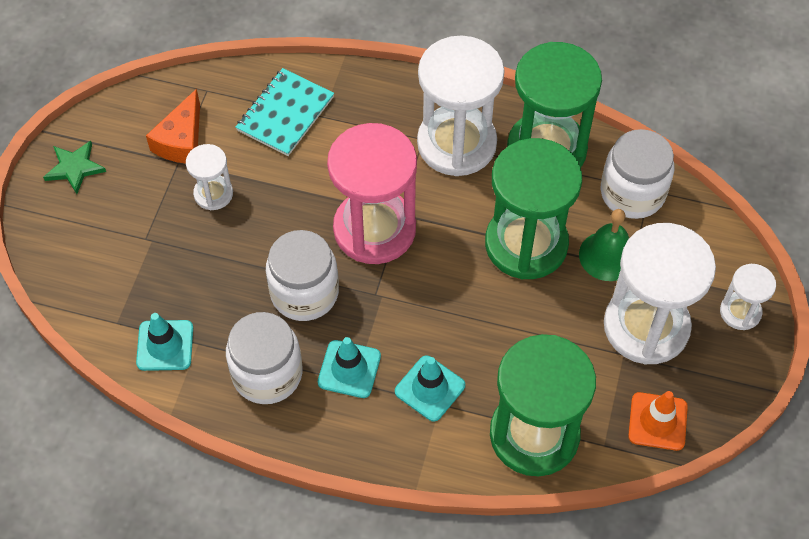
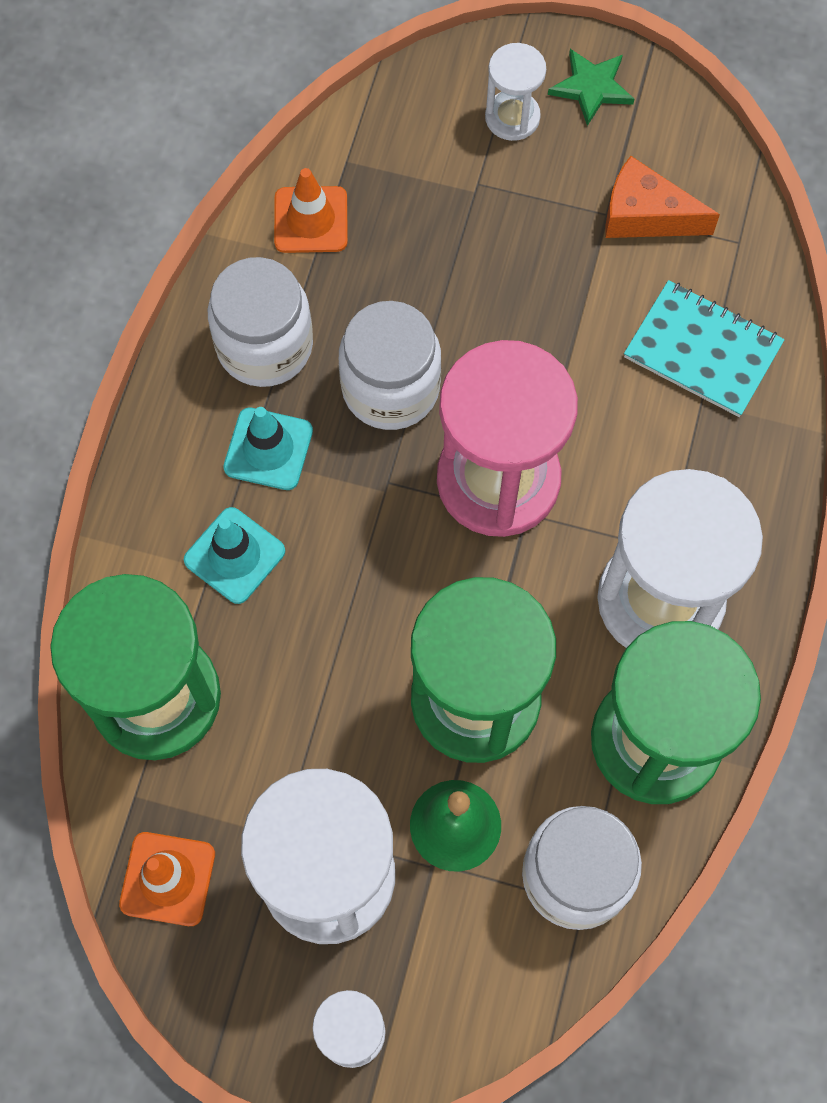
camera: 90 degrees right, 10 degrees up
turquoise traffic cone [136,313,193,371] -> orange traffic cone [274,168,348,253]
white hourglass [186,144,233,210] -> white hourglass moved to [485,43,546,141]

